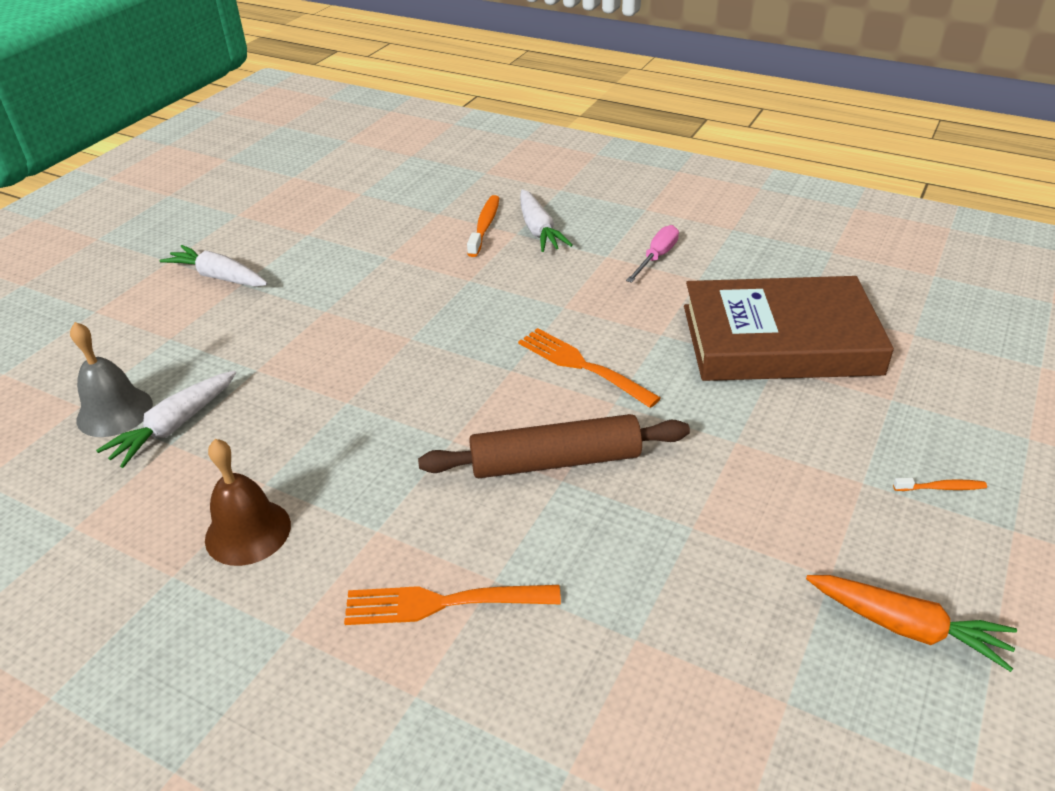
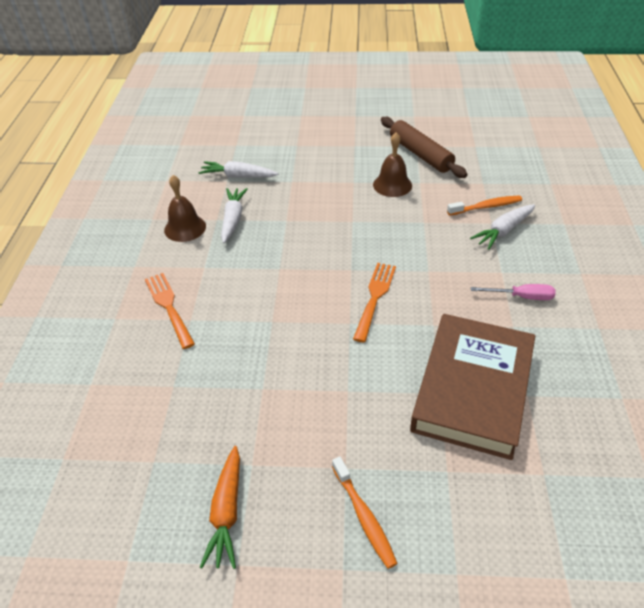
camera: 65 degrees right, 5 degrees up
grey bell [70,322,153,437] -> none
white carrot [159,245,268,287] -> white carrot moved to [221,188,248,243]
brown rolling pin [418,414,690,478] -> brown rolling pin moved to [381,117,468,178]
brown book [684,276,894,381] -> brown book turned 45 degrees clockwise [410,314,535,460]
orange toothbrush [893,478,987,491] -> orange toothbrush [332,457,398,569], size x1.75
none -> brown bell [373,132,412,197]

